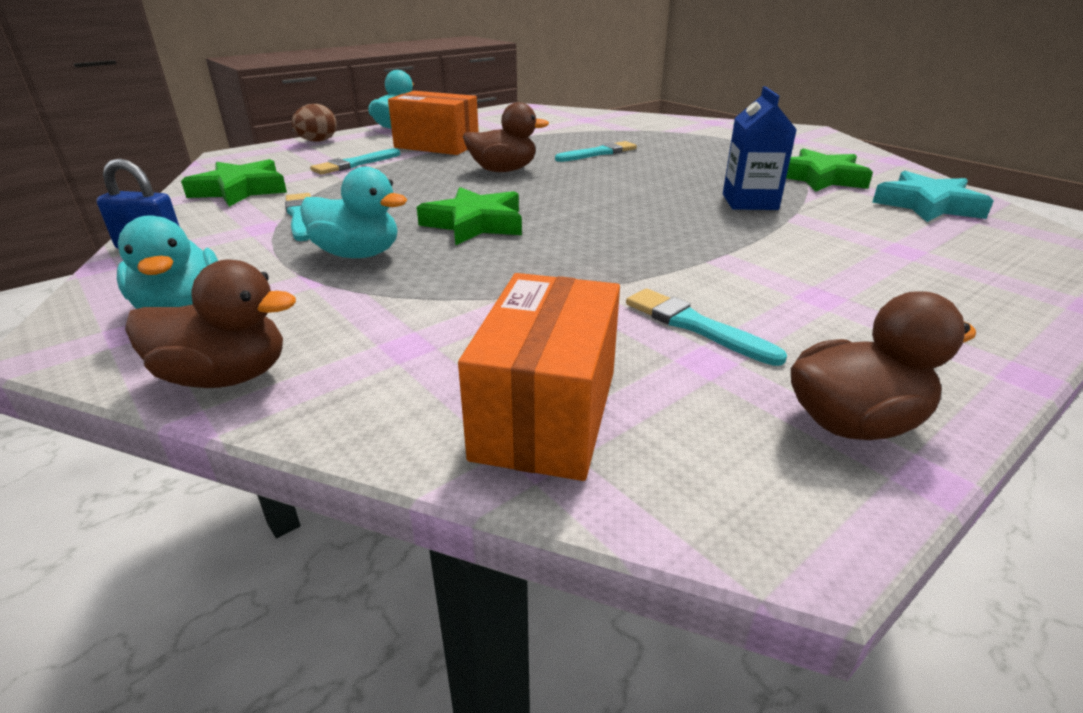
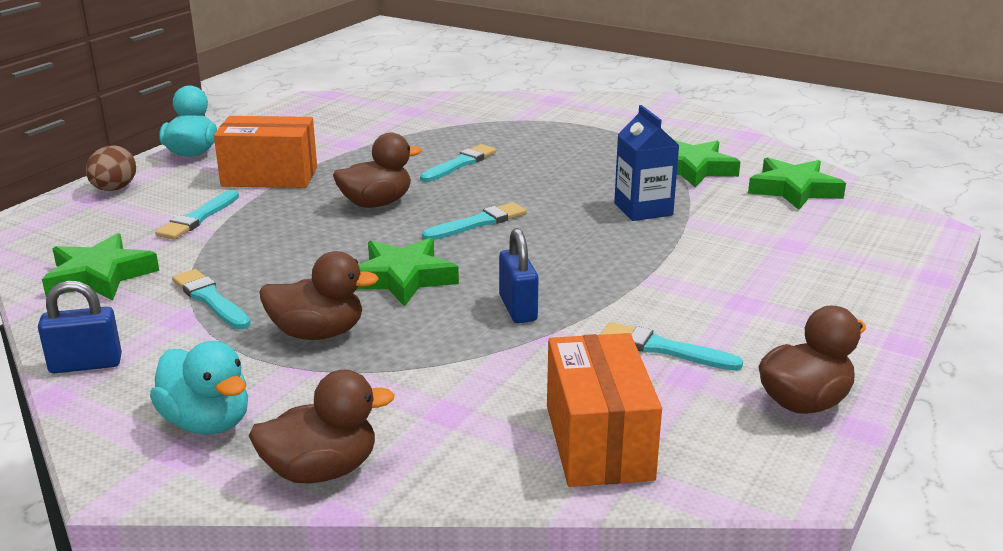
camera: 20 degrees left, 5 degrees down
turquoise duck [300,167,407,258] -> brown duck [259,251,379,340]
turquoise star [872,171,994,222] -> green star [748,157,846,210]
none -> turquoise brush [422,202,527,240]
none -> blue padlock [499,228,539,323]

